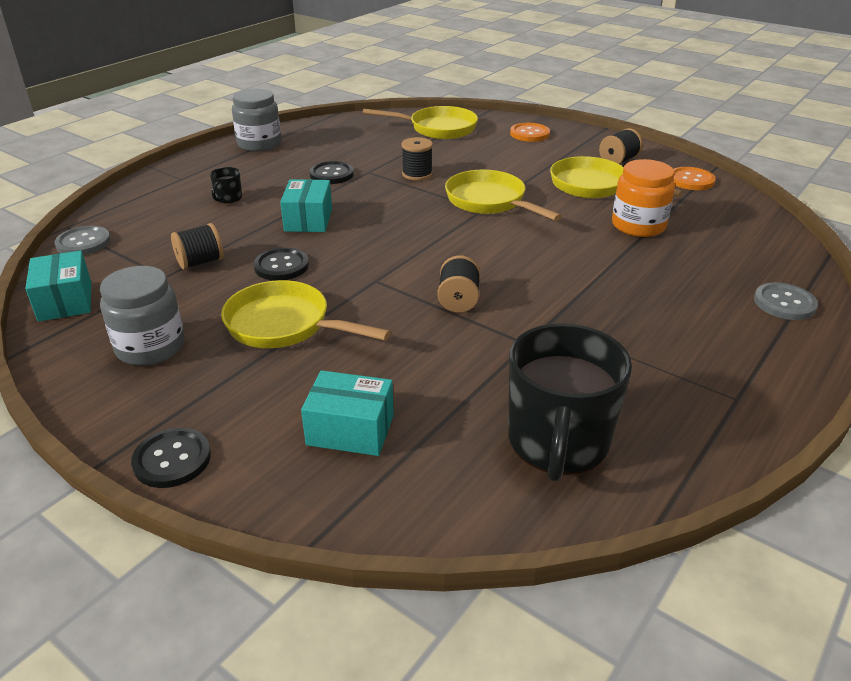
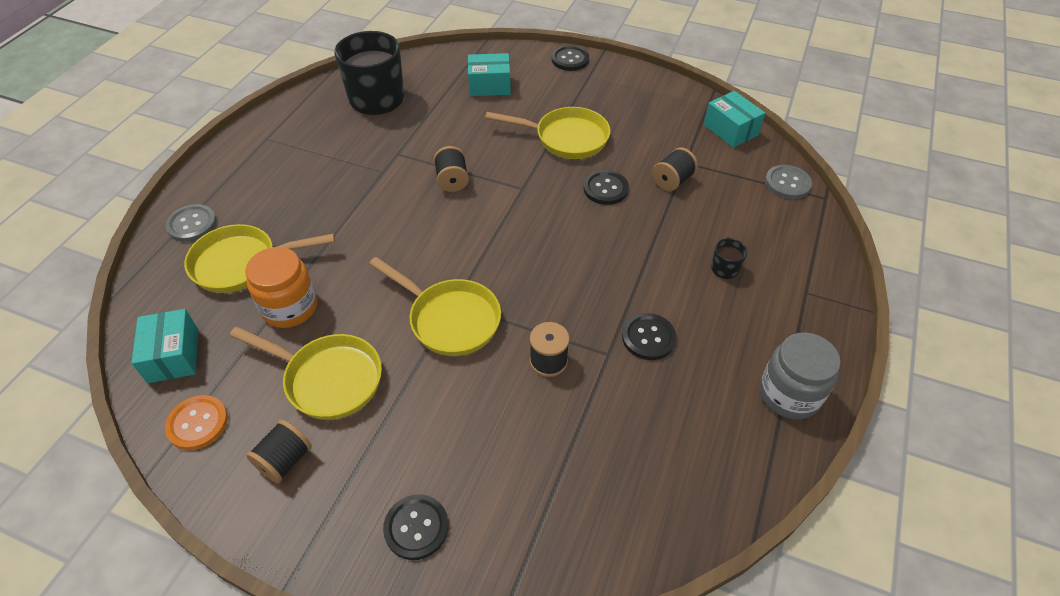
camera: 165 degrees right, 15 degrees up
grey jar [100,266,185,366] -> none
turquoise box [280,179,332,232] -> turquoise box moved to [131,309,198,383]
yellow pan [363,106,478,139] -> yellow pan moved to [184,224,335,293]
orange button [510,123,550,142] -> black button [383,494,449,560]

